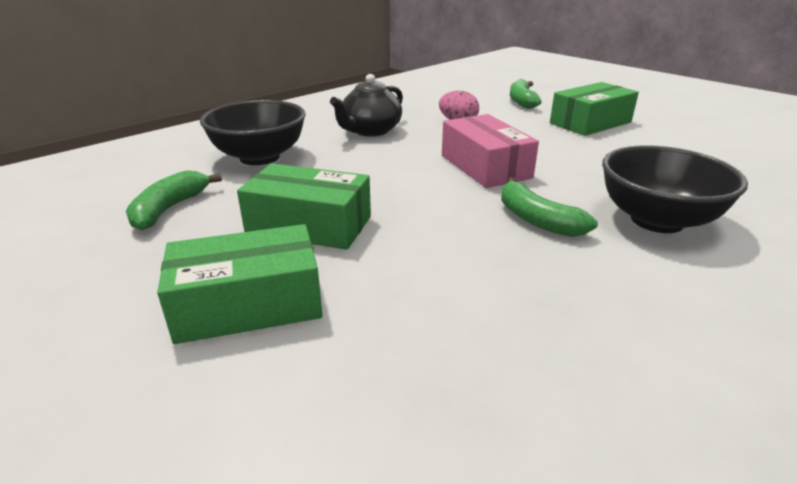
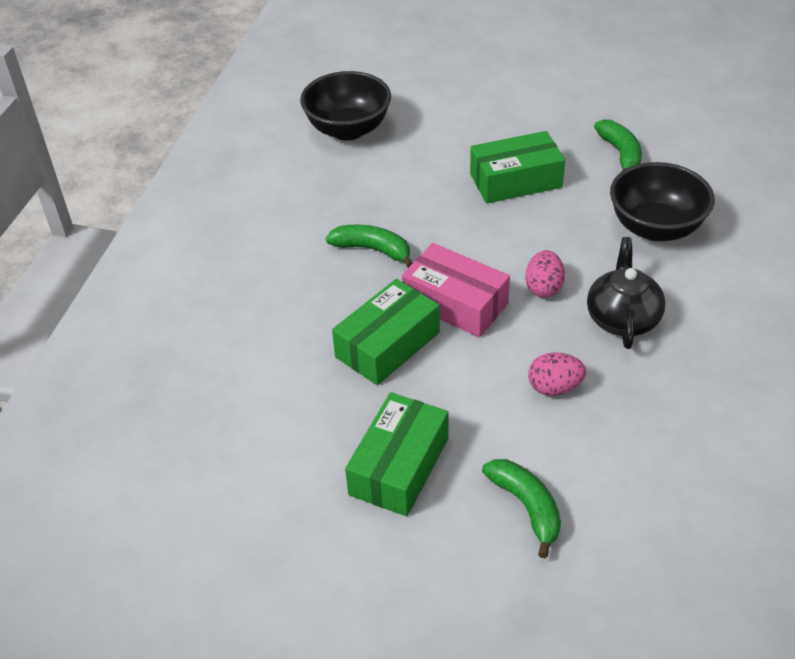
camera: 150 degrees right, 15 degrees up
green box [157,224,322,344] -> green box moved to [332,279,440,385]
black bowl [602,145,748,233] -> black bowl moved to [300,71,391,140]
none -> pink egg [525,250,565,298]

